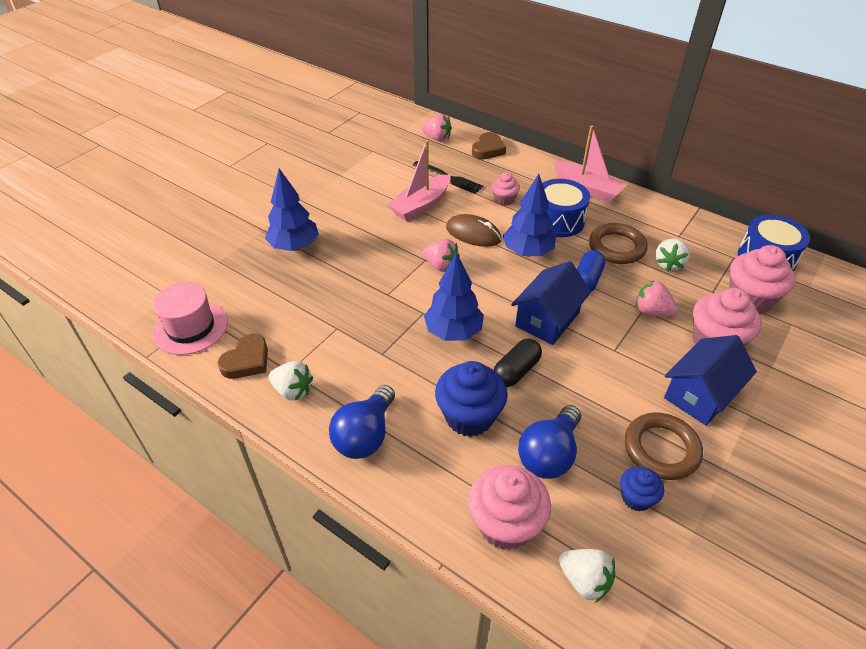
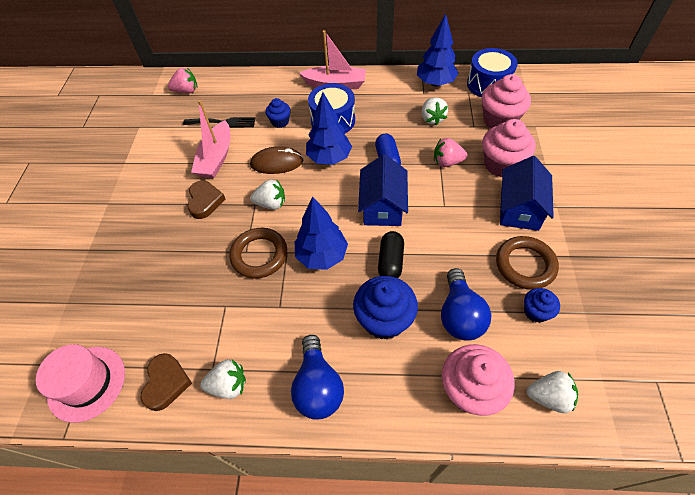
camera: 30 degrees left, 10 degrees up
blue tree [265,168,319,251] -> blue tree moved to [417,14,459,86]
pink strawberry [422,239,460,272] -> white strawberry [250,179,285,210]
brown heart [472,132,506,159] -> brown heart moved to [187,180,226,219]
pink cupcake [492,173,520,206] -> blue cupcake [265,98,291,128]
brown ring [589,223,648,264] -> brown ring moved to [229,228,287,278]

